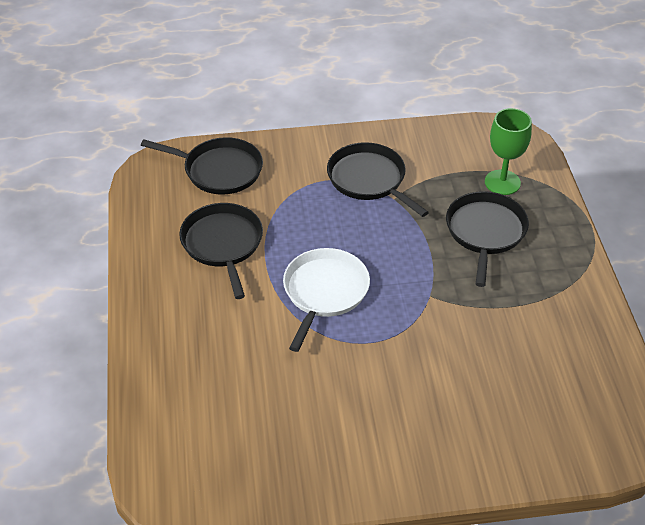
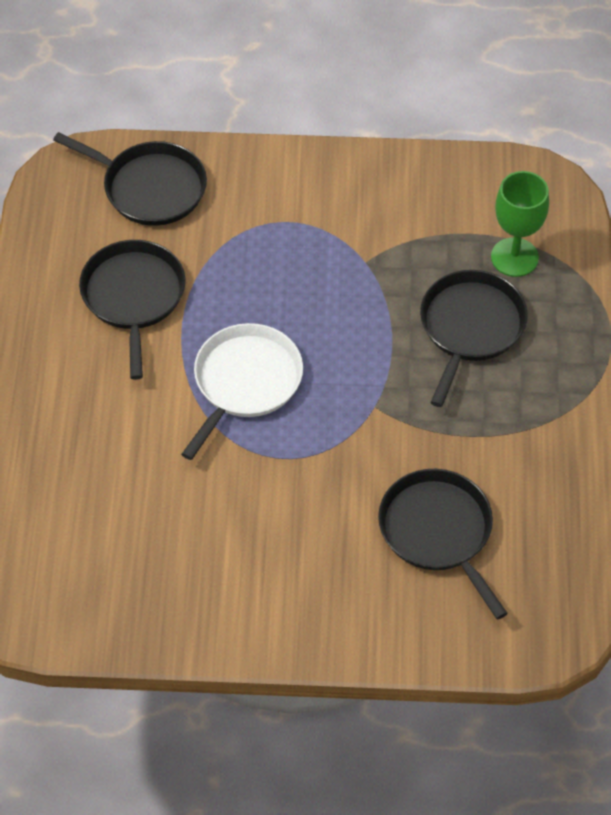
camera: 10 degrees right, 10 degrees up
black pan [327,142,429,217] -> black pan moved to [378,469,508,620]

